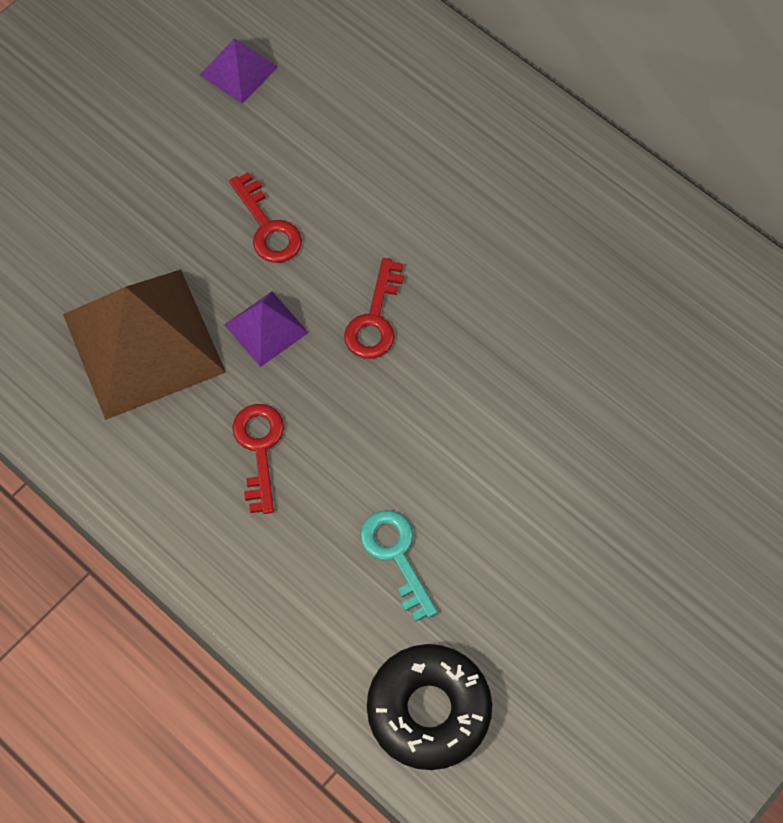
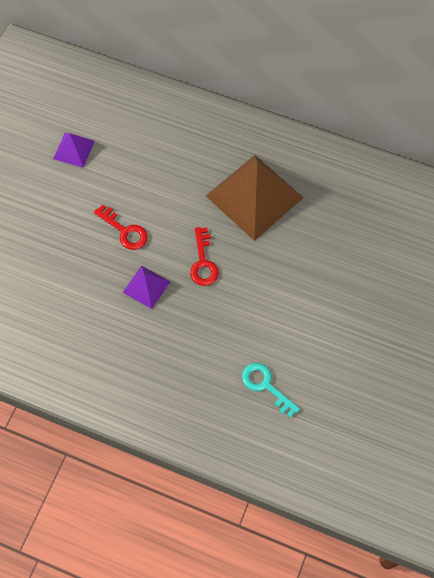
camera: 20 degrees left, 0 degrees up
brown pyramid [63,270,226,420] -> brown pyramid moved to [206,155,304,241]
red key [232,404,284,514] -> none
black donut [367,644,492,770] -> none

